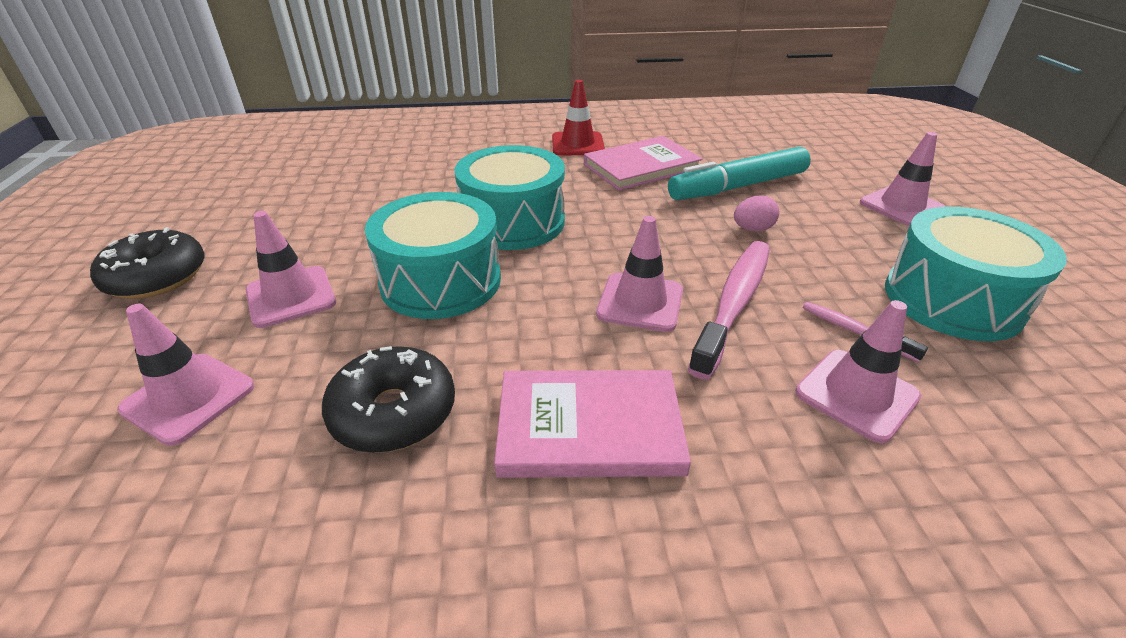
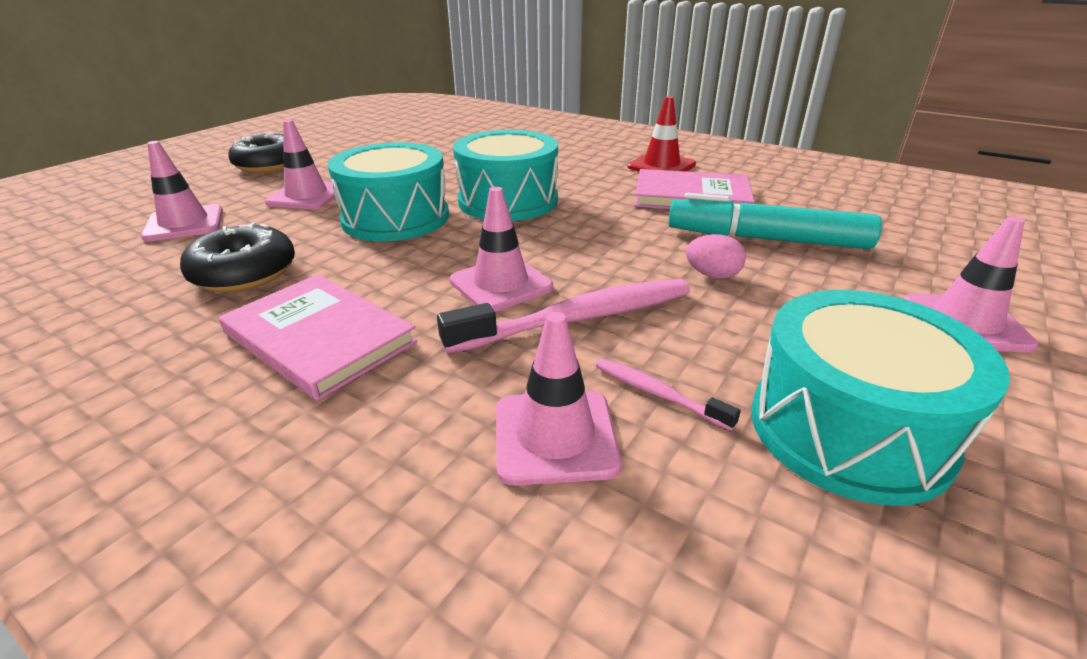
camera: 40 degrees right, 5 degrees down
pink toothbrush [803,302,928,362] -> pink toothbrush turned 45 degrees counterclockwise [596,358,741,431]

